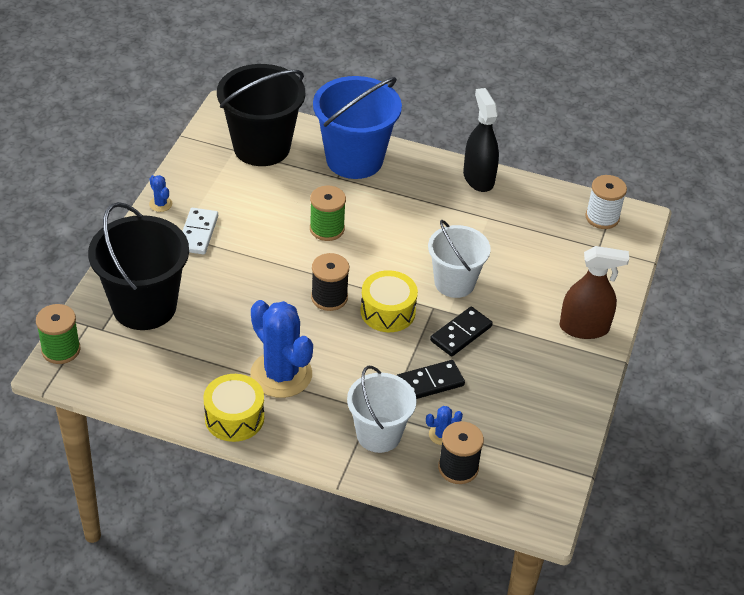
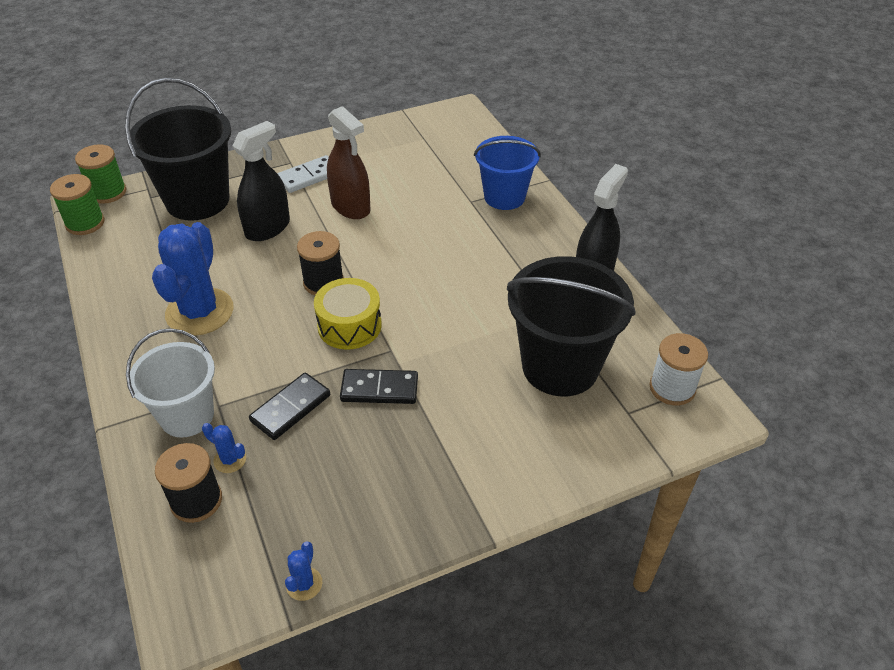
camera: 50 degrees right, 0 degrees up
blue cactus [149,175,172,212] -> blue cactus moved to [285,542,322,601]
yellow drum [203,374,264,442] -> none
black bucket [217,64,305,166] -> black bucket moved to [507,256,636,396]
green spool [310,186,346,241] -> green spool moved to [50,174,104,235]
blue bucket [313,76,402,179] -> blue bucket [474,136,541,210], size x0.66
black domino [396,360,465,399] -> black domino turned 75 degrees counterclockwise [249,372,330,440]
white bucket [428,220,491,298] -> none
brown spray bottle [559,246,629,339] -> brown spray bottle moved to [327,106,371,219]
none -> black spray bottle [232,121,290,241]

